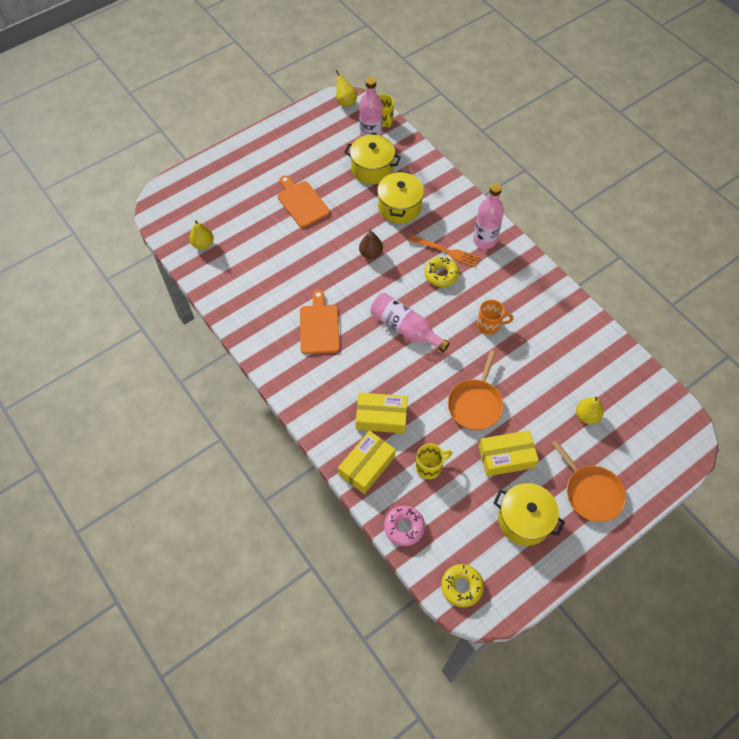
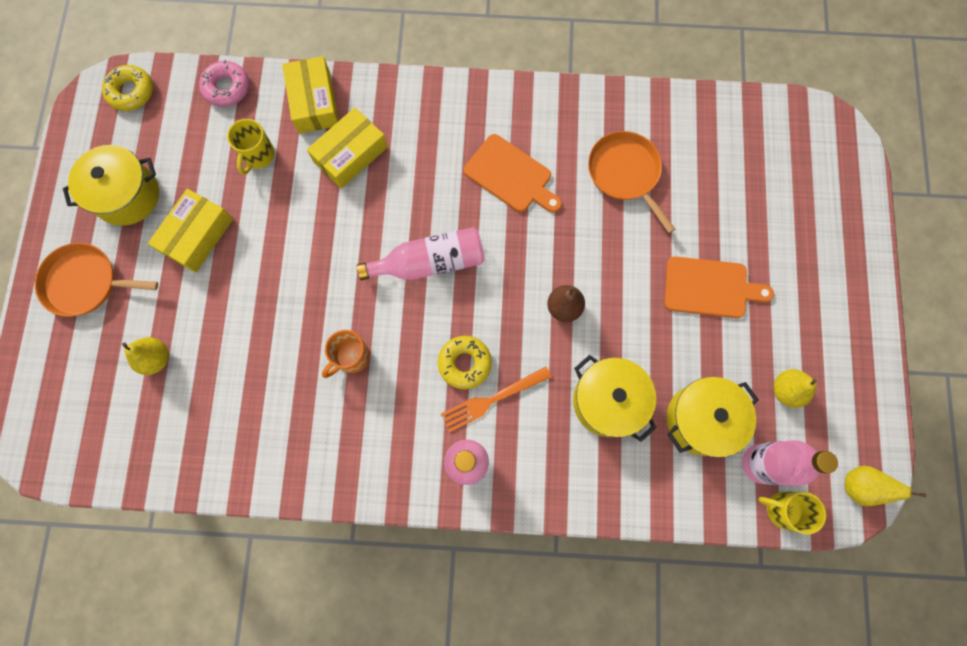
camera: 130 degrees right, 15 degrees up
yellow pear [189,220,214,250] -> yellow pear moved to [773,369,817,408]
orange pan [448,351,503,430] -> orange pan moved to [588,131,675,233]

